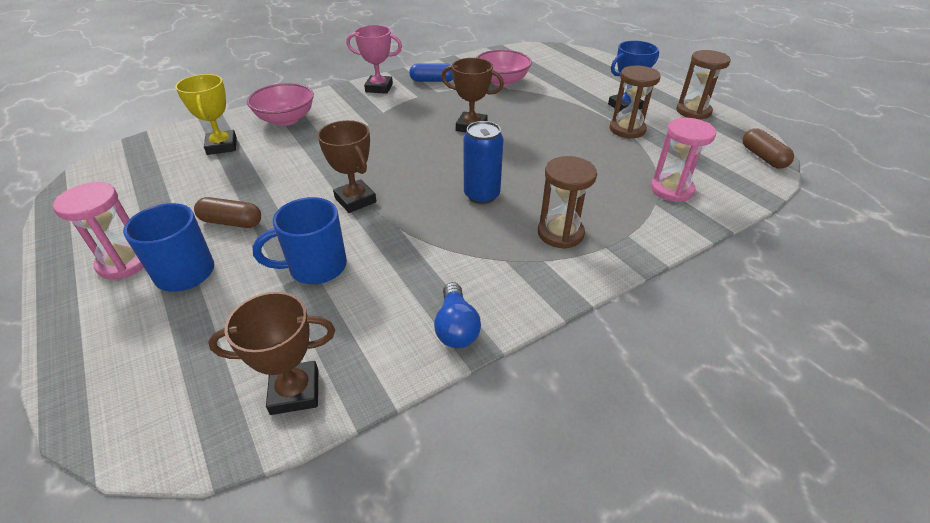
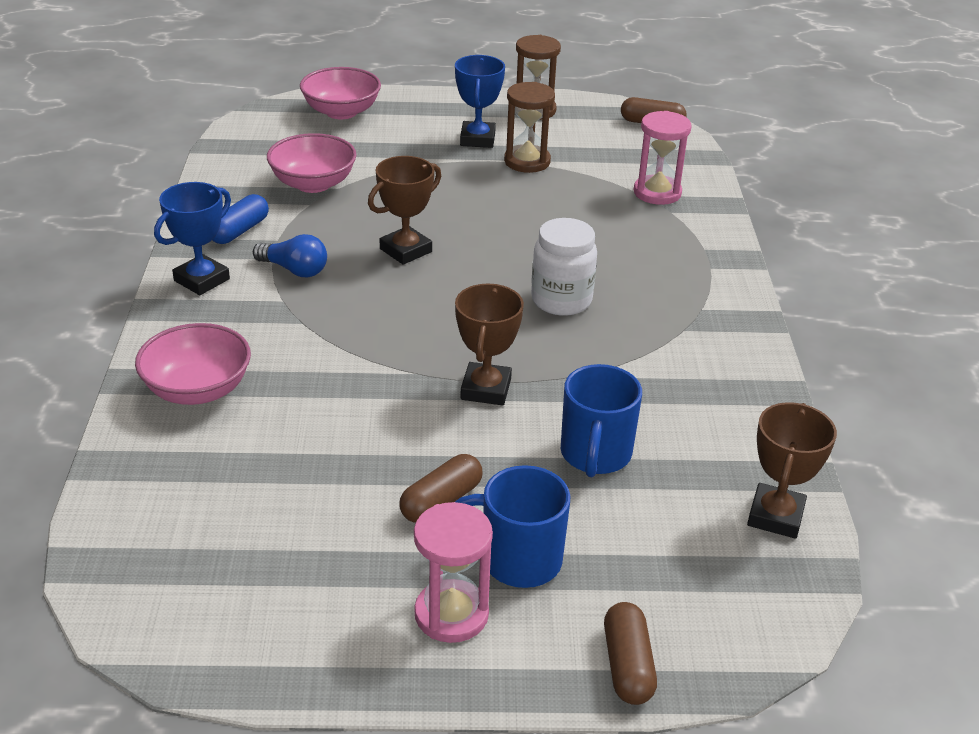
camera: 60 degrees left, 5 degrees down
yellow trophy [175,74,237,155] -> none
brown trophy [317,120,377,213] -> brown trophy turned 75 degrees counterclockwise [455,284,524,405]
pink trophy [346,25,402,94] -> blue trophy [154,182,231,295]
blue light bulb [434,282,481,348] -> blue light bulb moved to [253,234,327,277]
blue can [464,121,503,204] -> white jar [531,218,597,316]
brown hourglass [538,156,597,249] -> none
none -> pink bowl [300,67,381,119]
none -> brown capsule [604,602,657,705]

